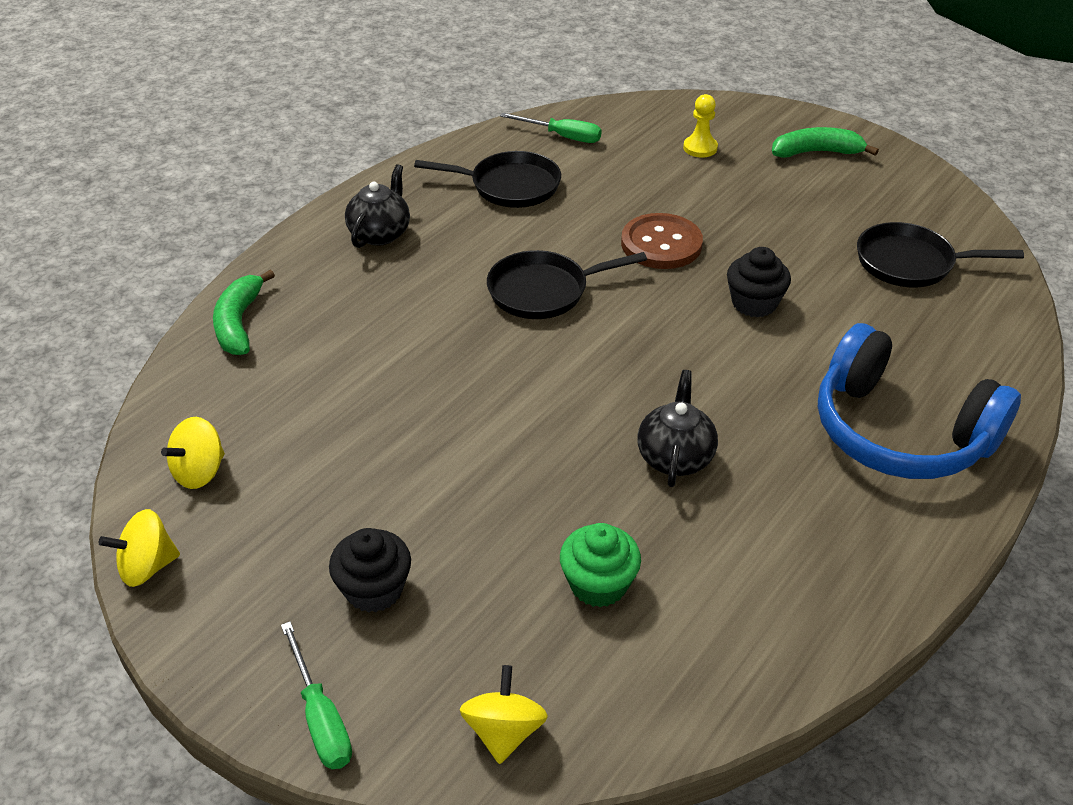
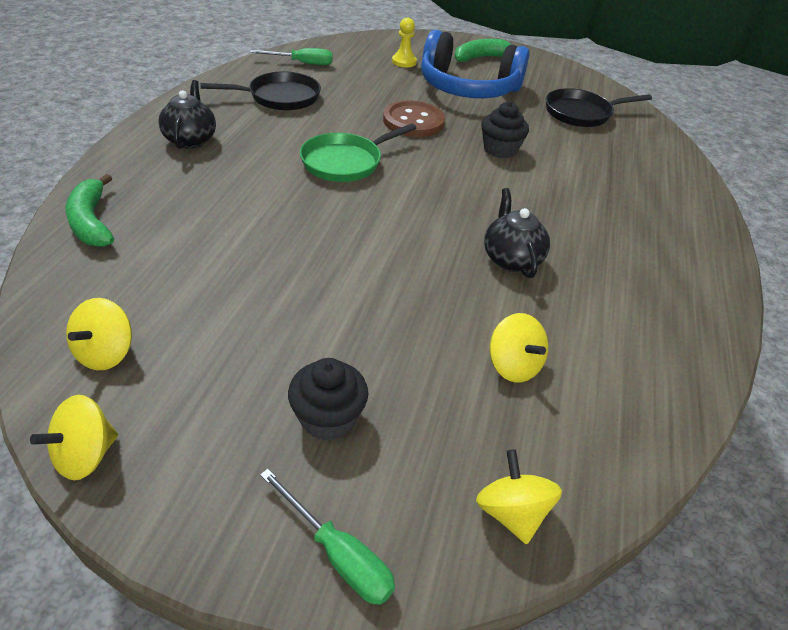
camera: 25 degrees left, 0 degrees up
black pan [487,250,647,319] -> green pan [300,123,416,182]
green cupcake [560,523,641,607] -> yellow spinning top [490,313,548,382]
blue headphones [818,323,1021,479] -> blue headphones moved to [421,30,530,98]

